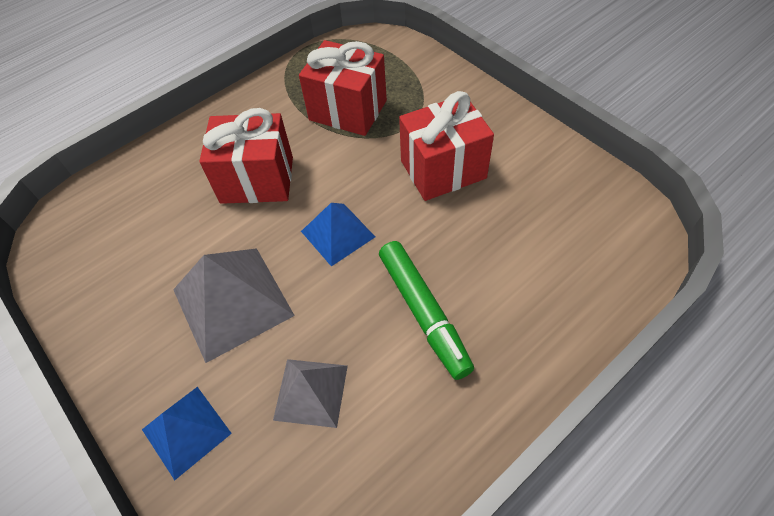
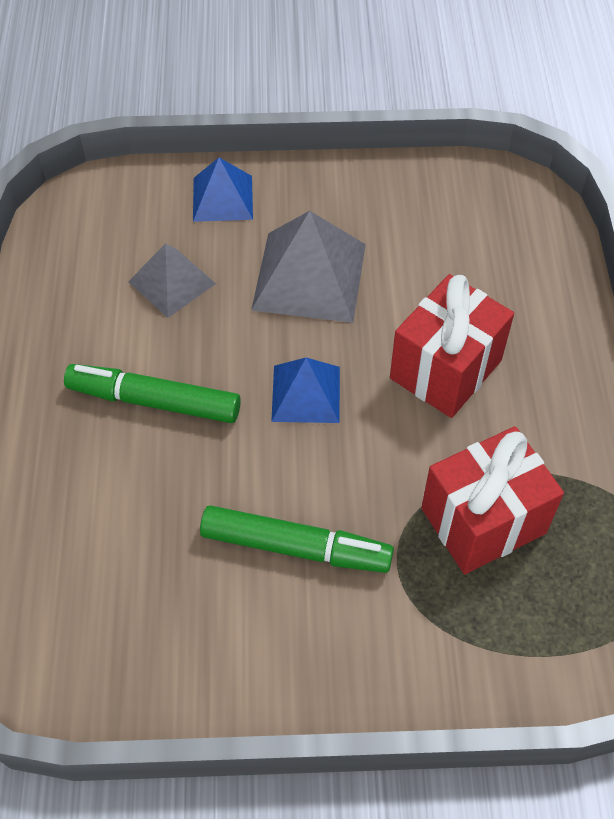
camera: 125 degrees right, 0 degrees up
red gift [399,91,494,201] -> green marker [200,505,394,573]

